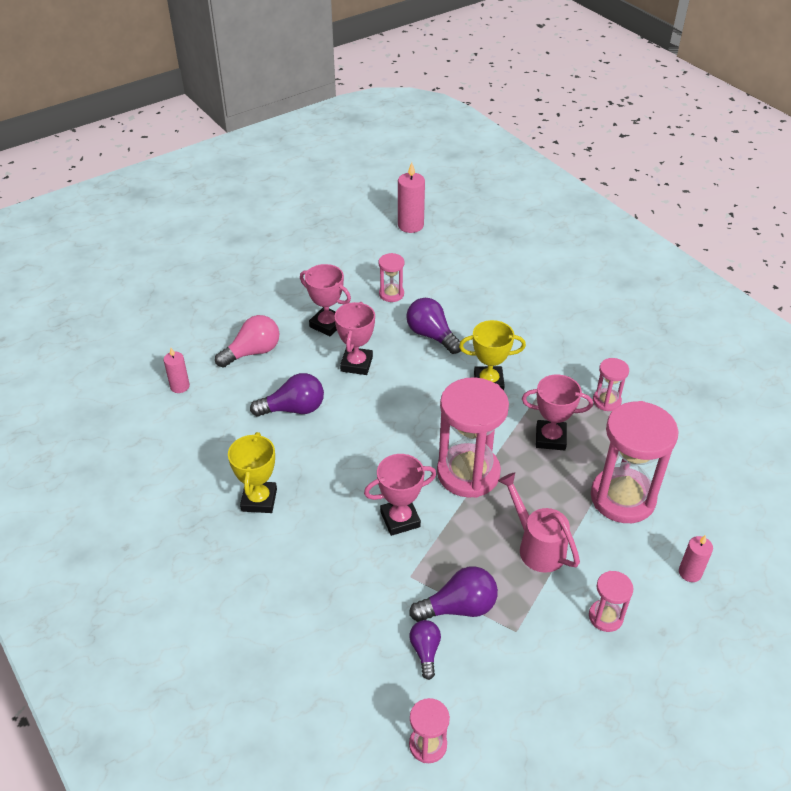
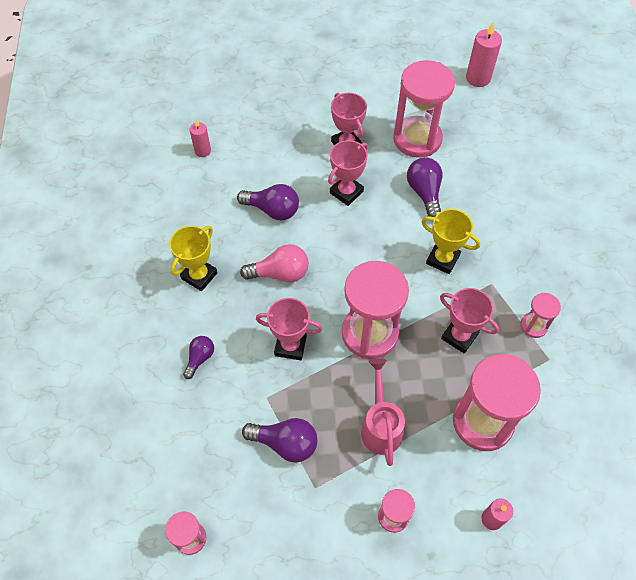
camera: 30 degrees right, 15 degrees up
pink light bulb [215,315,279,368] -> pink light bulb moved to [240,244,309,282]
pink hourglass [378,253,405,302] -> pink hourglass [393,60,455,158], size x2.08
purple light bulb [409,620,441,680] -> purple light bulb moved to [183,336,214,379]

